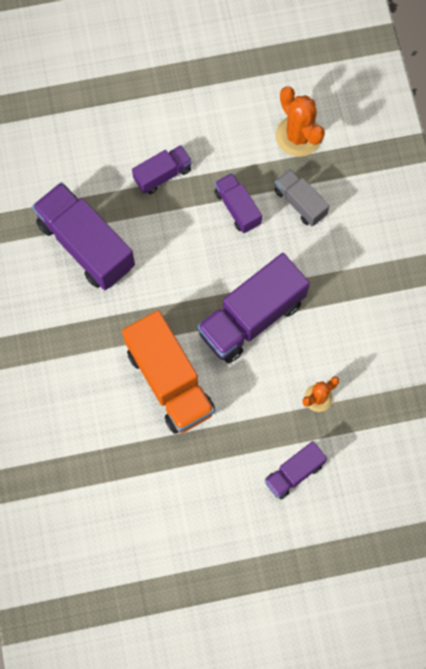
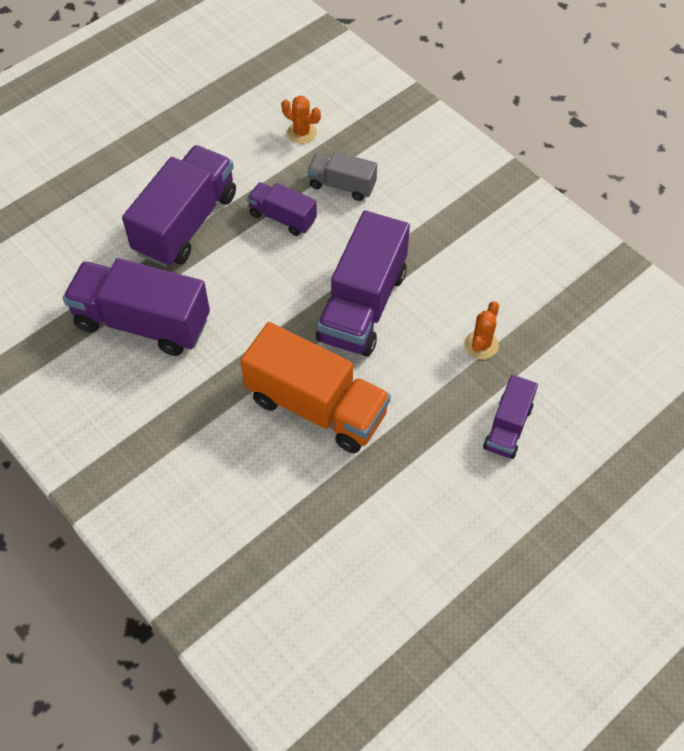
camera: 30 degrees left, 15 degrees down
purple truck [132,145,192,194] -> purple truck [122,145,236,267], size x1.86
orange cactus [276,86,325,157] -> orange cactus [281,96,321,144], size x0.58

